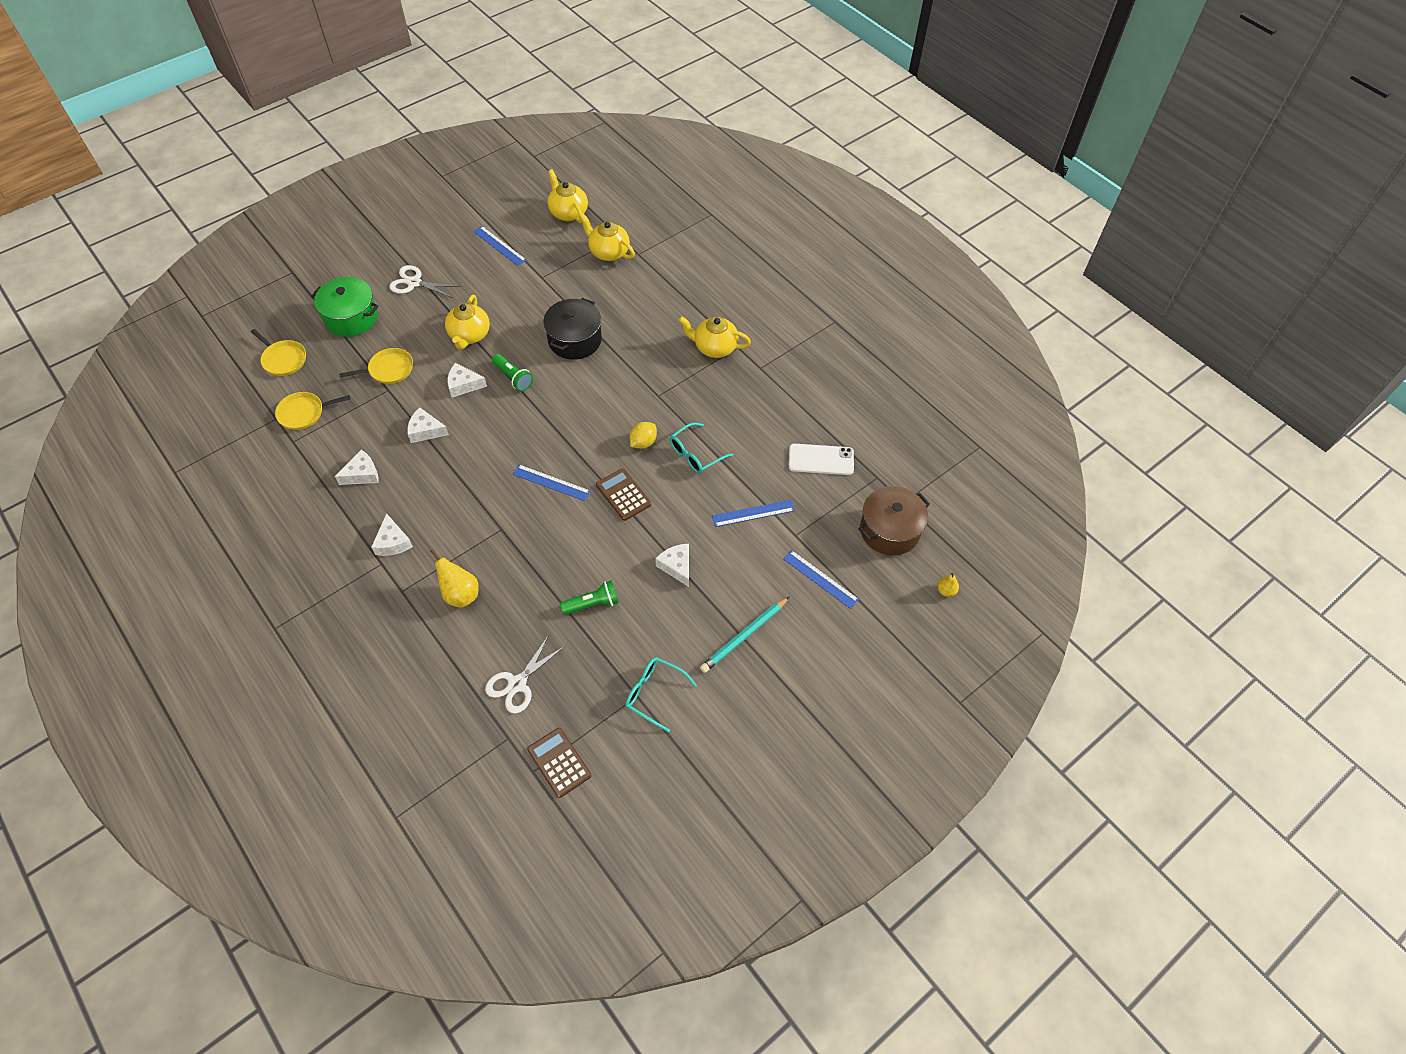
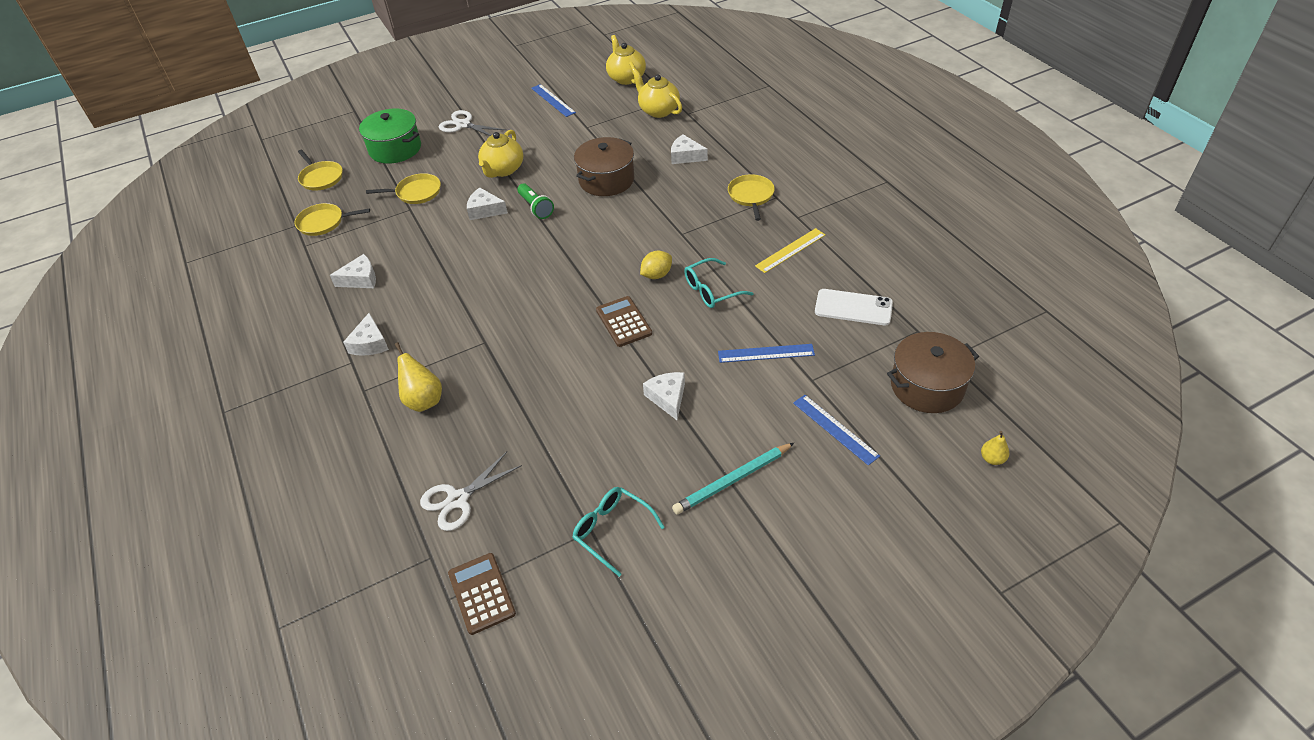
camera: 15 degrees right, 10 degrees down
white cheese [407,407,449,443] -> white cheese moved to [671,134,708,164]
blue ruler [513,465,591,501] -> none
black pot [543,298,602,360] -> brown pot [574,137,634,196]
green flashlight [560,580,619,615] -> none
yellow teapot [679,316,751,358] -> yellow pan [728,174,775,221]
none -> yellow ruler [755,228,826,273]

